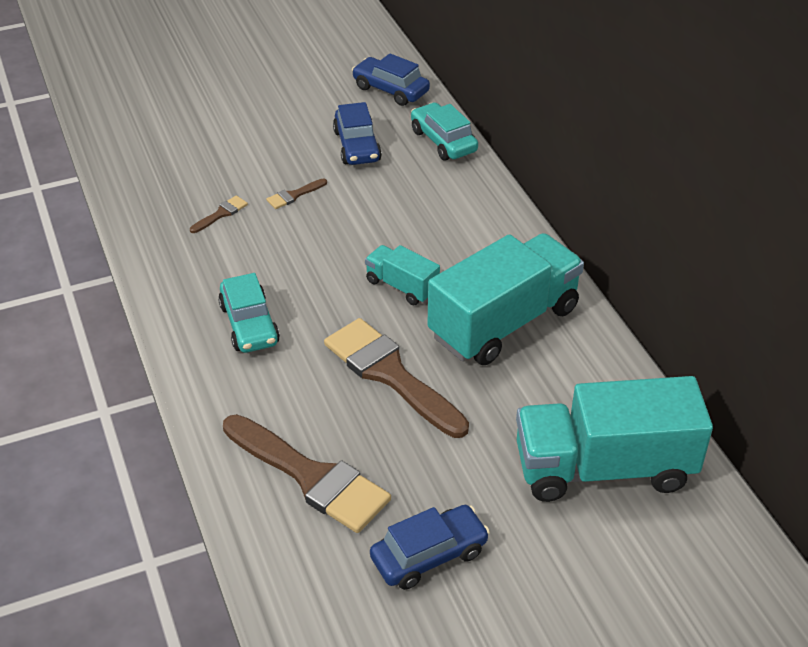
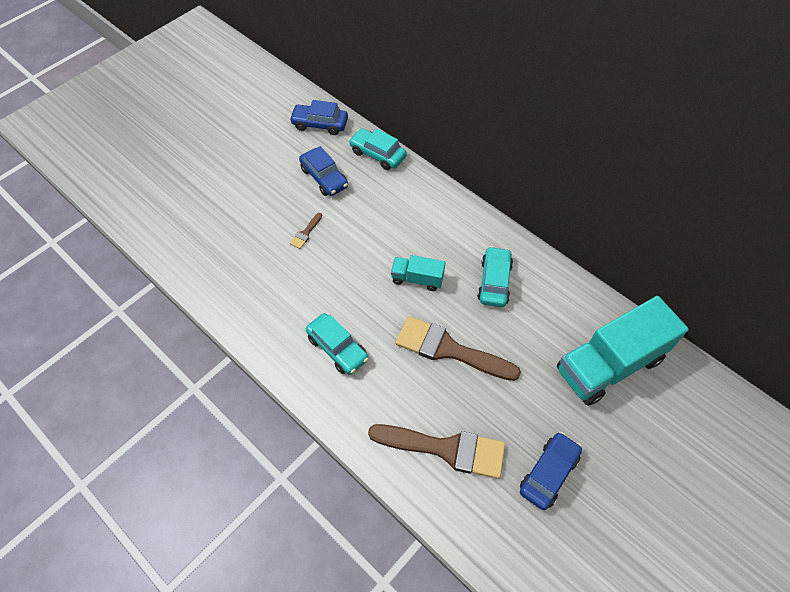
camera: 25 degrees left, 15 degrees up
brown brush [190,195,248,233] -> none
turquoise truck [427,233,584,365] -> turquoise car [477,246,513,307]

